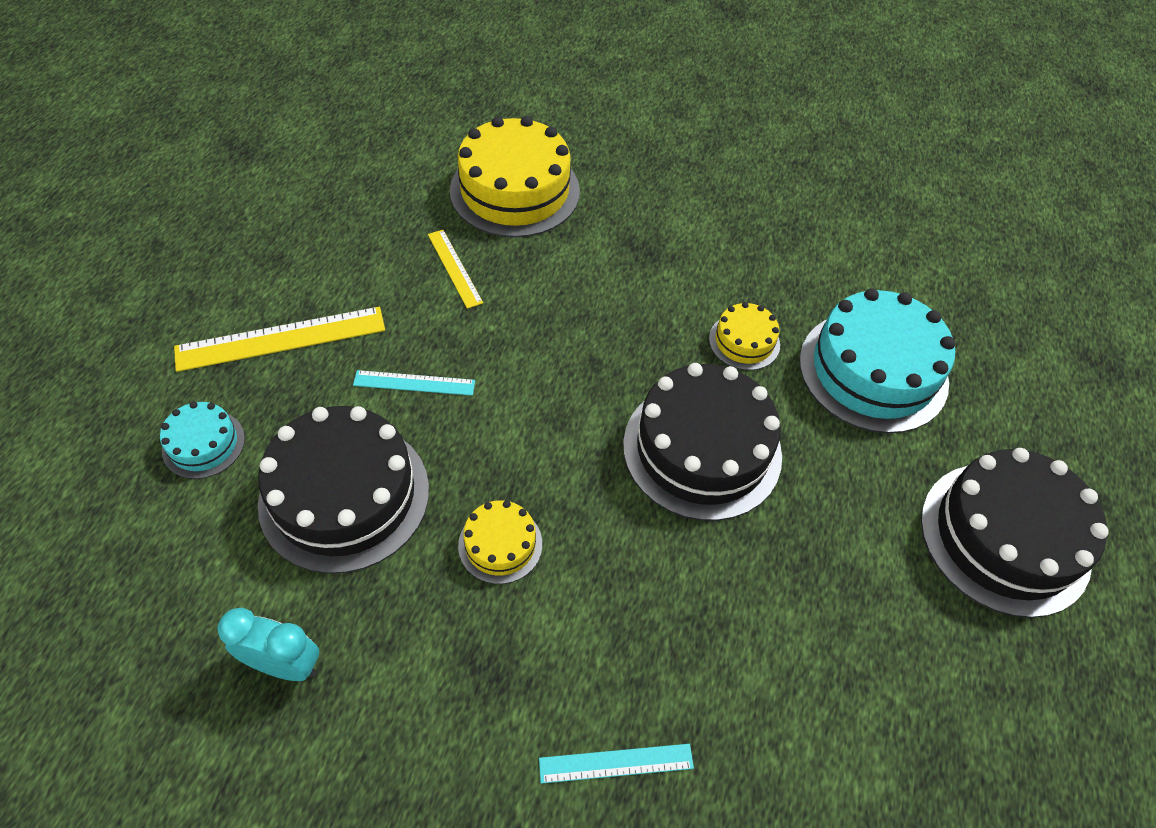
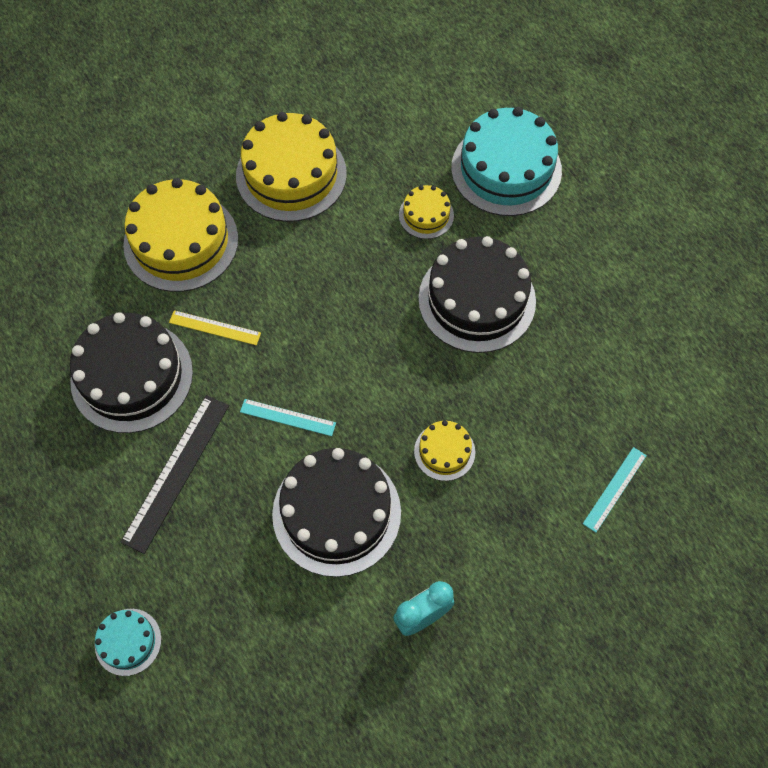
camera: 45 degrees left, 10 degrees up
turquoise cake [160,402,245,479] -> turquoise cake moved to [95,609,161,676]
yellow ruler [174,307,385,372] -> black ruler [120,395,229,554]
turquoise ruler [353,370,475,396] -> turquoise ruler turned 60 degrees clockwise [240,399,336,436]
black cake [921,448,1109,618] -> black cake moved to [70,312,193,433]
none -> yellow cake [236,112,347,222]

